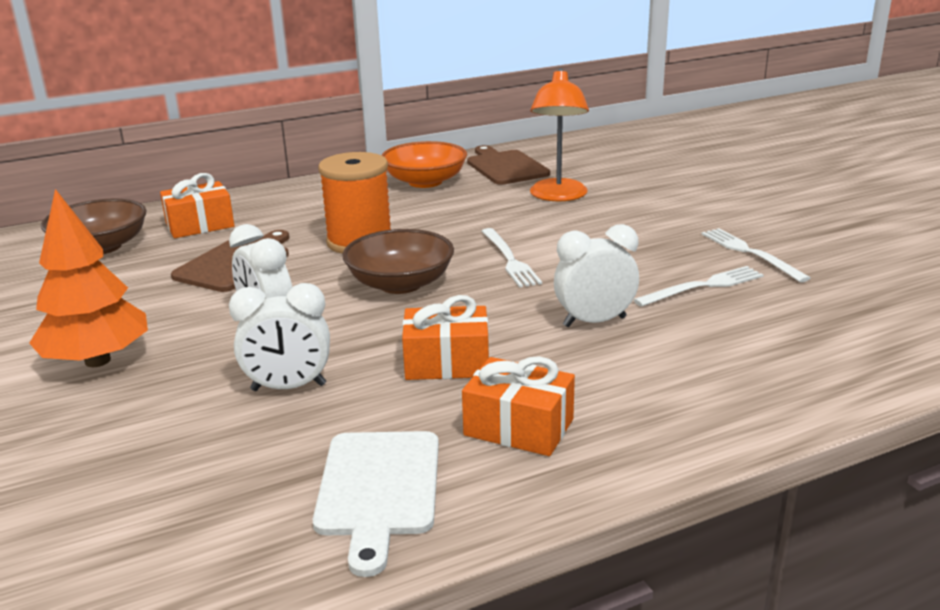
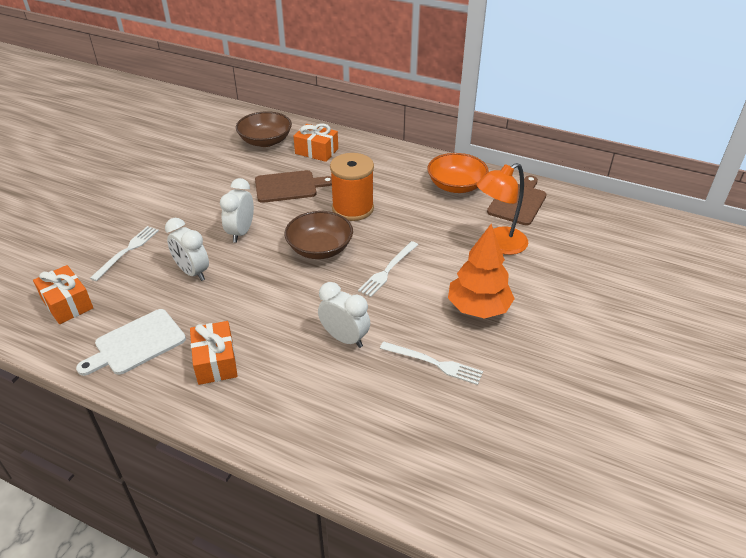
camera: 50 degrees right, 15 degrees up
orange tree [29,189,148,367] -> orange tree moved to [448,224,515,319]
orange gift [402,295,489,380] -> orange gift moved to [33,265,93,324]
white fork [702,228,811,282] -> white fork moved to [90,226,159,281]

